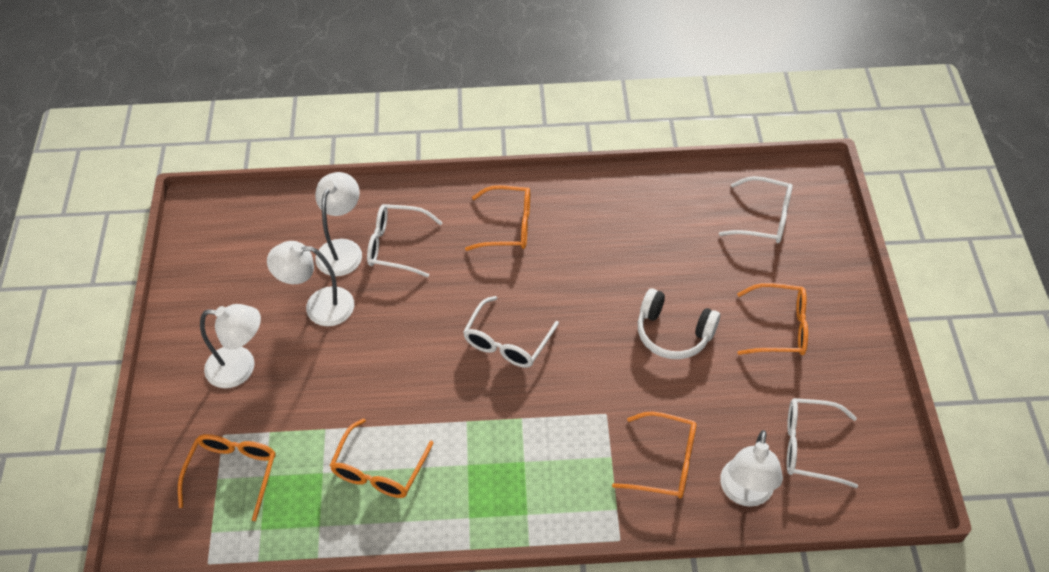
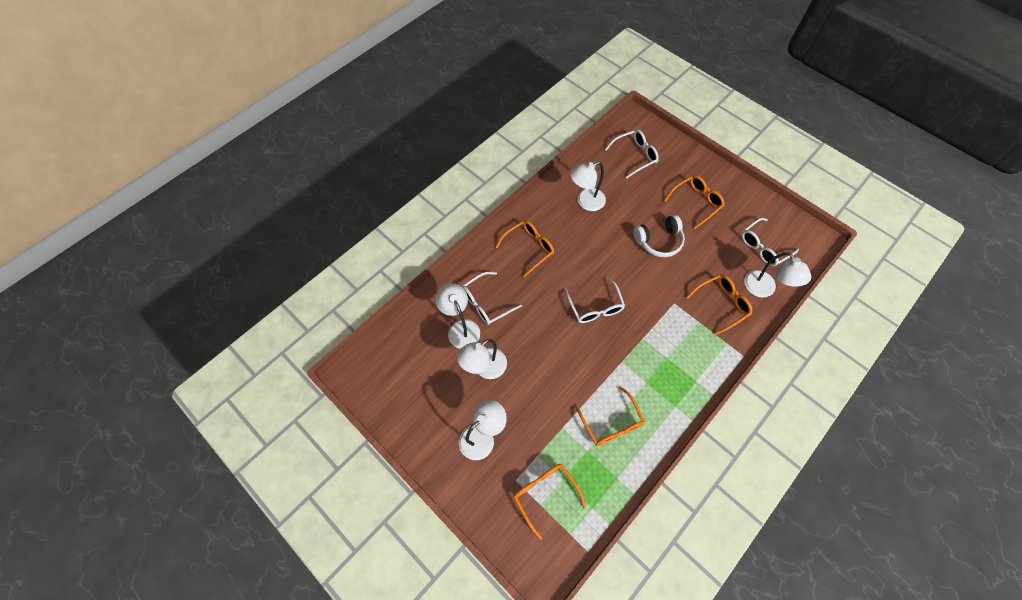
camera: 45 degrees left, 10 degrees up
none -> white lamp [570,161,606,211]

